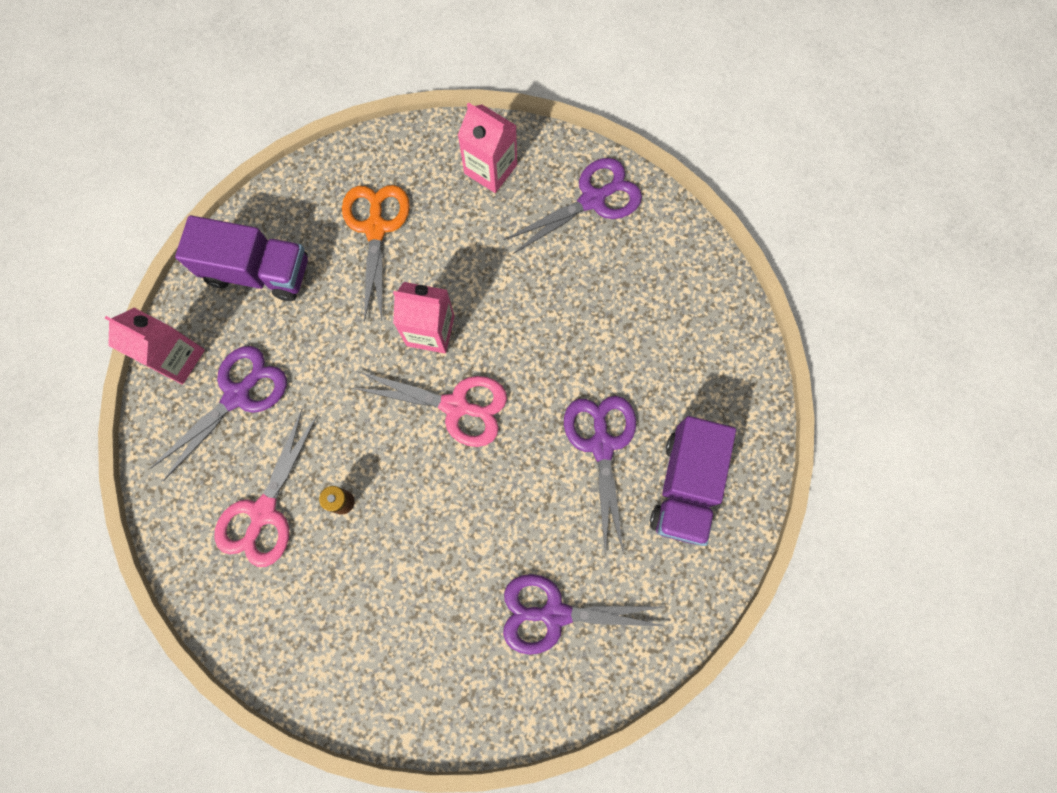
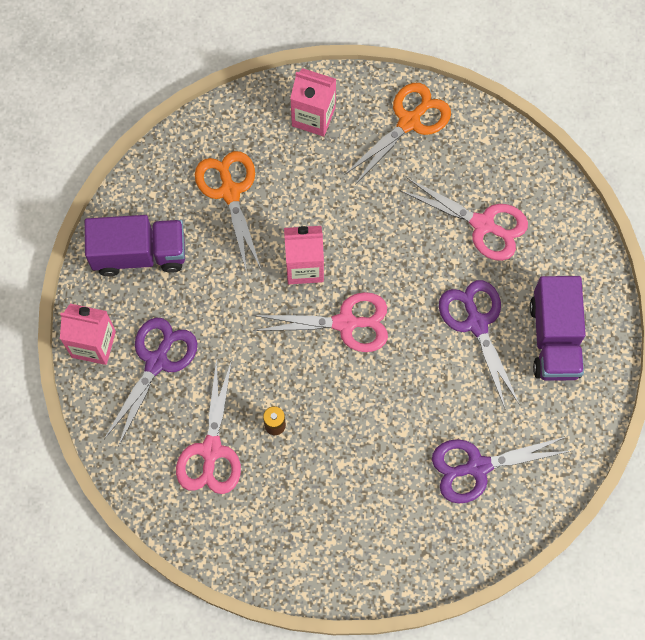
camera: 15 degrees left, 5 degrees down
purple scissors [504,158,642,255] -> orange scissors [344,83,451,185]
none -> pink scissors [400,178,528,261]

